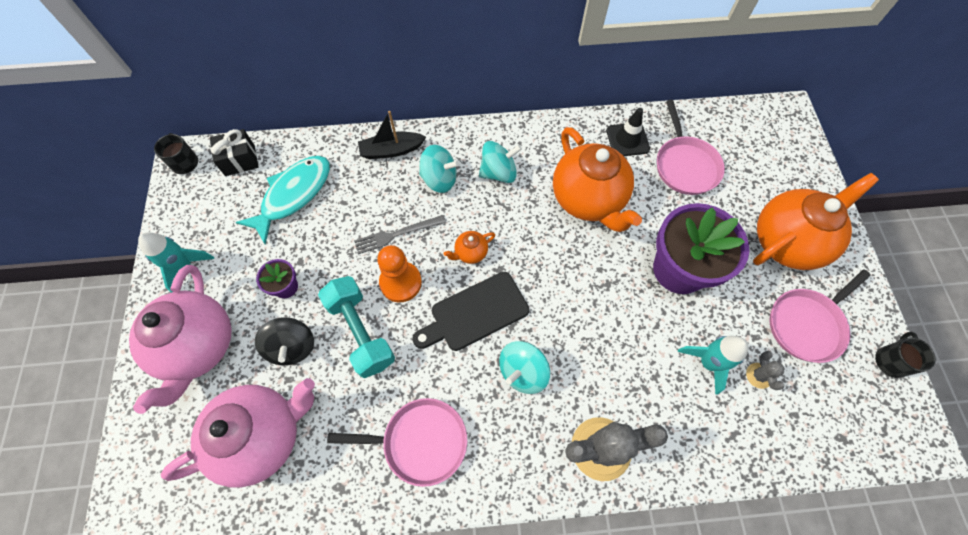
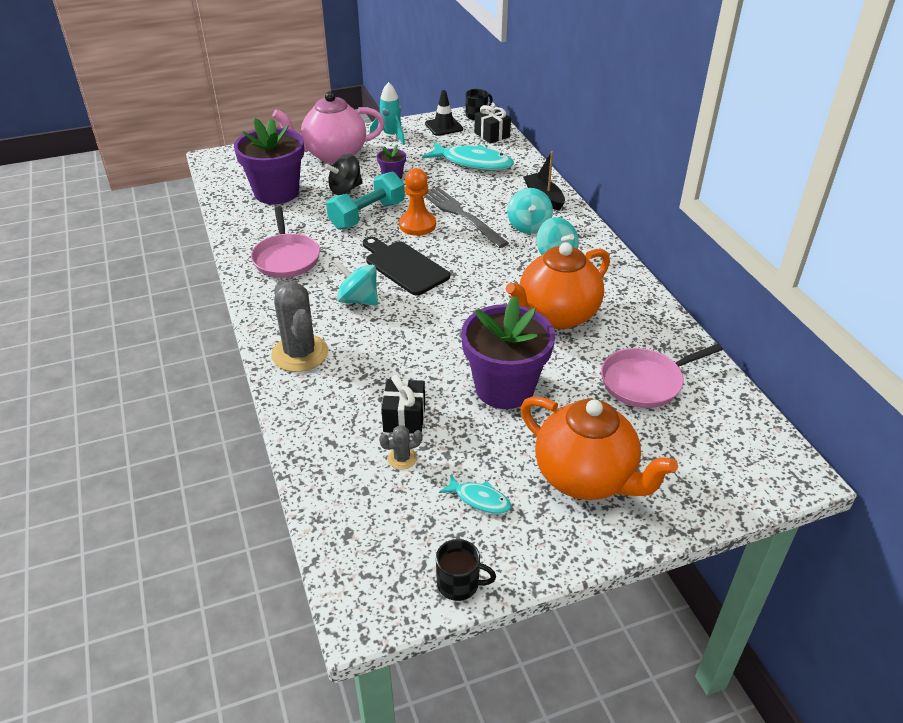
camera: 75 degrees right, 25 degrees down
pink teapot [161,378,315,488] -> purple flower pot [234,118,304,204]
grey fork [354,215,446,254] -> grey fork [424,187,509,248], size x1.52
orange teapot [444,231,495,264] -> none
black traffic cone [606,108,650,156] -> black traffic cone moved to [425,90,463,136]
turquoise rocket [677,336,749,395] -> black gift [381,375,425,434]
pink pan [769,269,871,363] -> turquoise fish [439,474,511,514]

